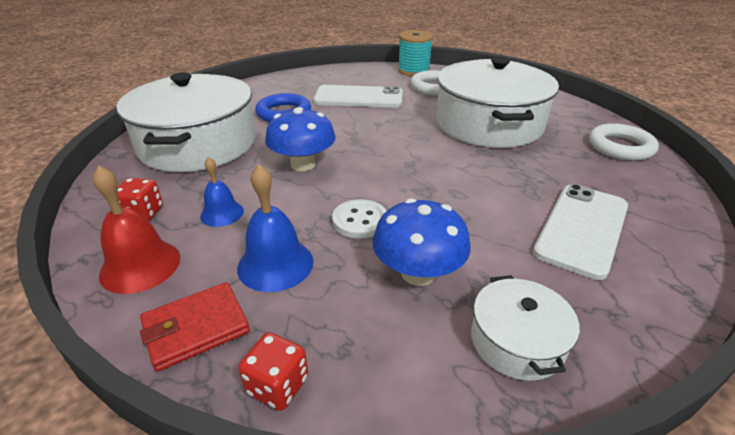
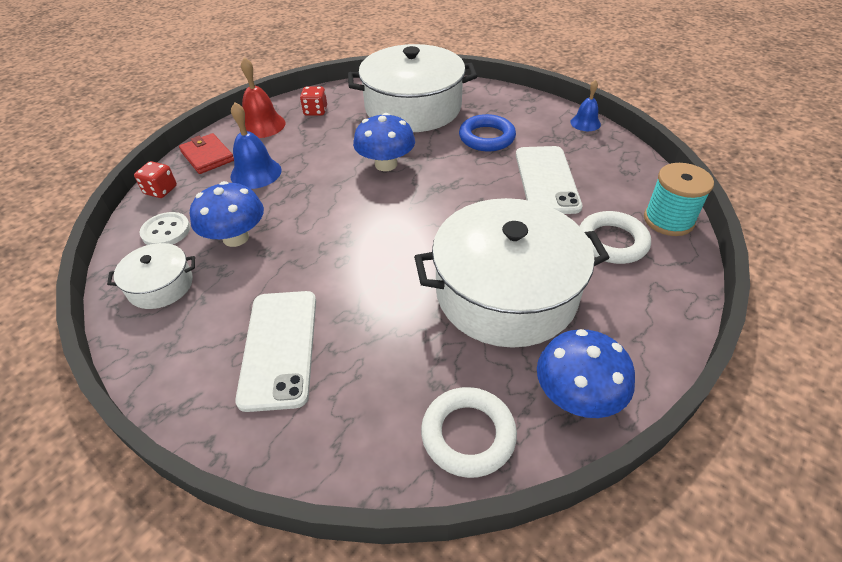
camera: 85 degrees right, 10 degrees up
blue bell [200,157,244,227] -> blue bell moved to [570,80,601,131]
white button [332,199,386,239] -> white button moved to [140,212,190,245]
white phone [533,184,628,280] -> white phone turned 60 degrees clockwise [235,291,316,412]
none -> blue mushroom [537,329,635,418]

